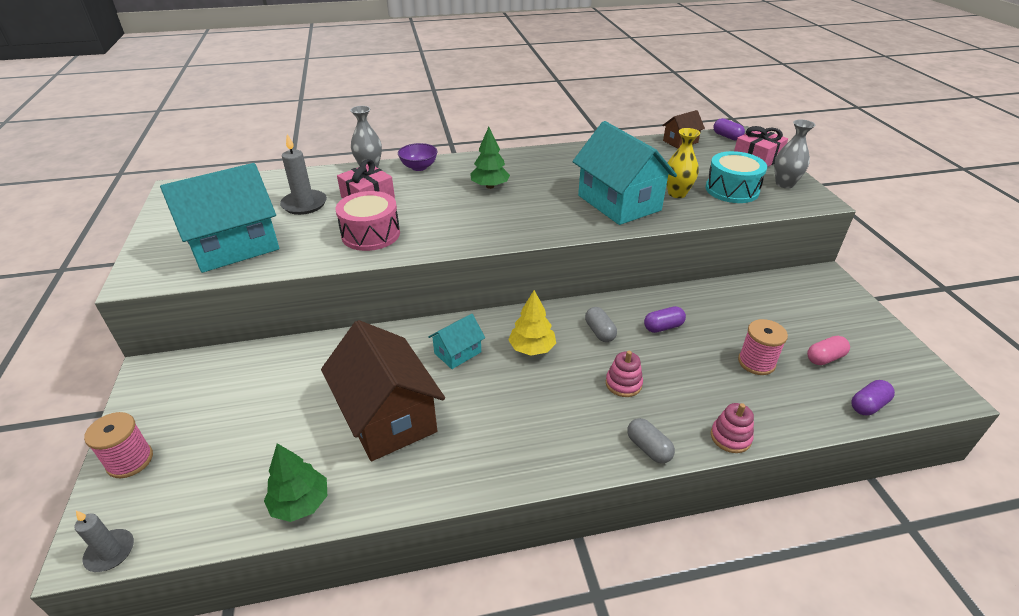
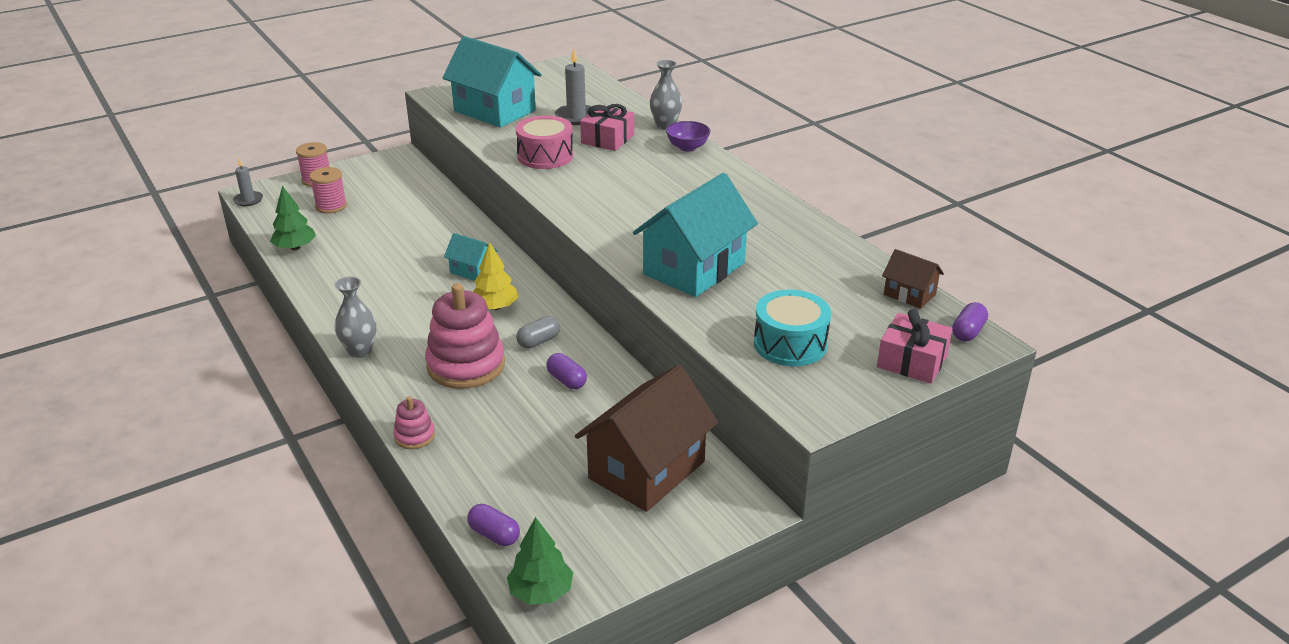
camera: 70 degrees right, 5 degrees down
brown house [321,320,445,461] -> brown house moved to [575,365,718,512]
green tree [470,127,510,189] -> green tree moved to [507,517,573,605]
pink stacking toy [606,351,643,397] -> pink stacking toy [425,283,505,389], size x2.09
grey capsule [627,418,675,463] -> none
yellow vase [667,128,700,198] -> none
pink spool [738,319,788,375] -> pink spool moved to [309,167,347,214]
grey vase [774,120,815,188] -> grey vase moved to [335,277,376,358]
pink capsule [807,336,850,365] -> none

